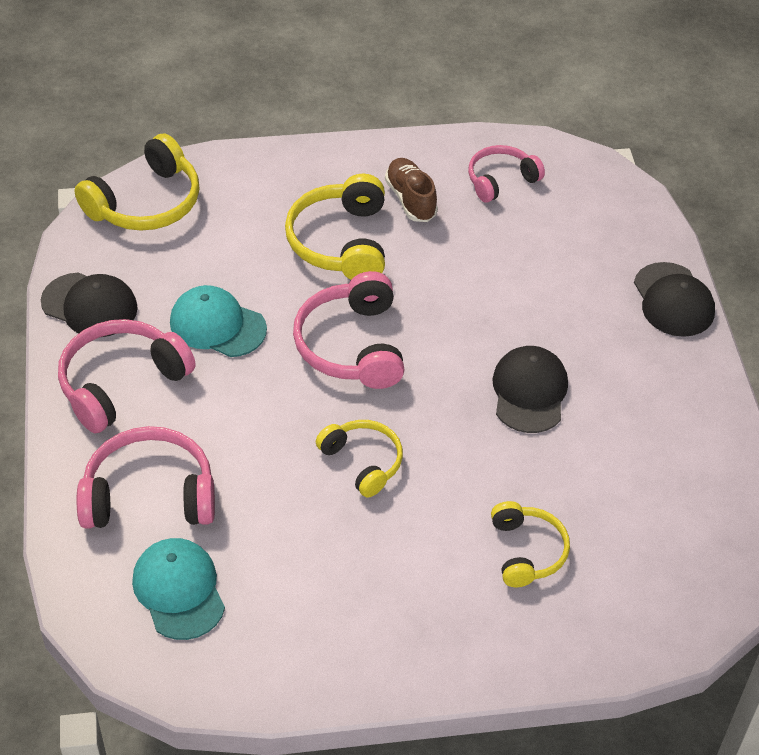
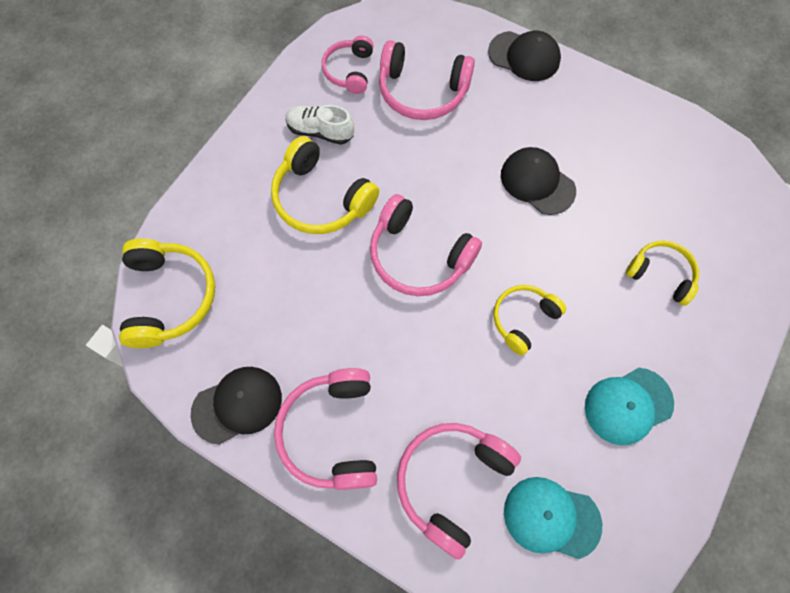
camera: 50 degrees left, 20 degrees up
turquoise cap [170,285,267,357] -> turquoise cap moved to [585,368,674,445]
yellow headphones [316,420,403,498] -> yellow headphones turned 45 degrees counterclockwise [493,285,566,355]
brown shoe [385,158,438,222] -> white shoe [285,105,354,145]
none -> pink headphones [379,40,475,120]

